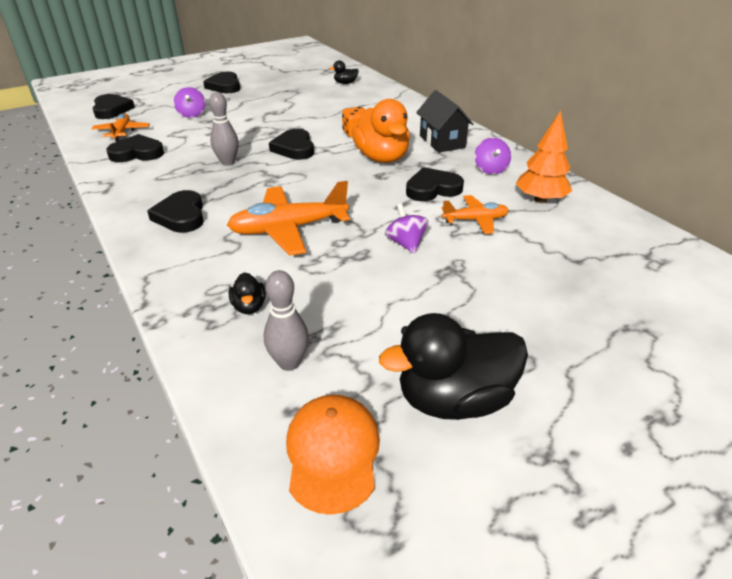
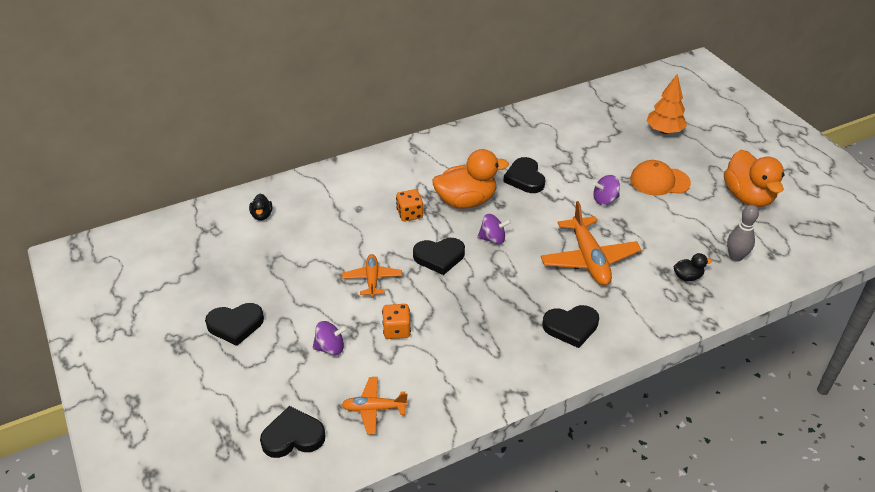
camera: 85 degrees left, 5 degrees up
black heart [106,134,164,162] -> none
grey bowling pin [209,92,239,166] -> none
orange cap [286,395,380,515] -> orange cap moved to [630,160,691,196]
black duck [379,313,528,420] -> orange duck [724,150,785,207]
black house [416,90,474,153] -> none
orange plane [441,195,509,234] -> orange plane moved to [342,254,402,297]
purple spinning top [474,137,511,175] -> purple spinning top moved to [477,214,511,245]
orange tree [516,110,572,203] -> orange tree moved to [647,74,687,134]
none -> orange dice [382,304,411,339]

